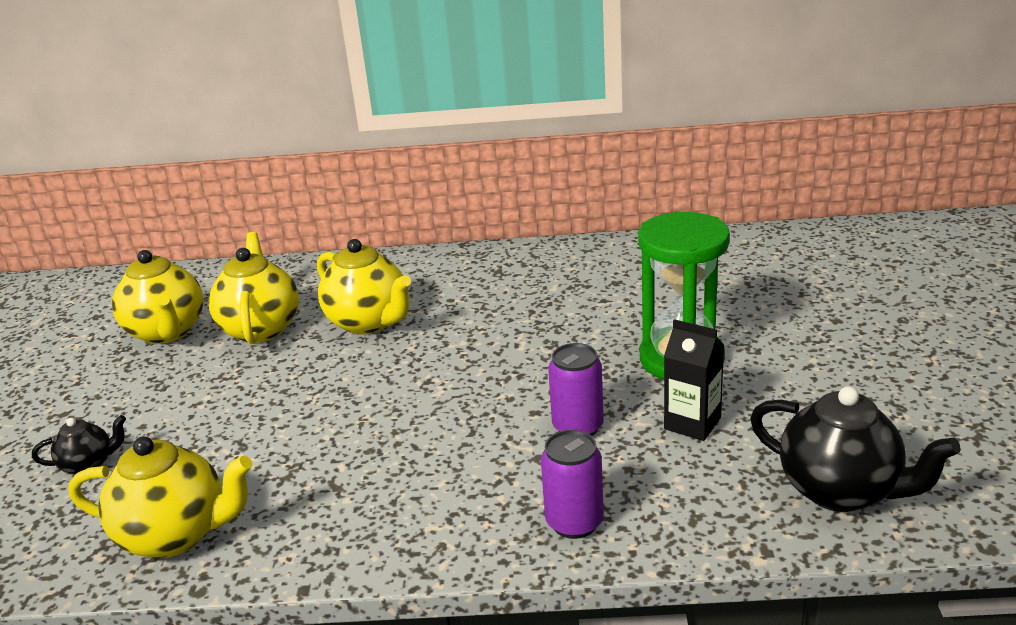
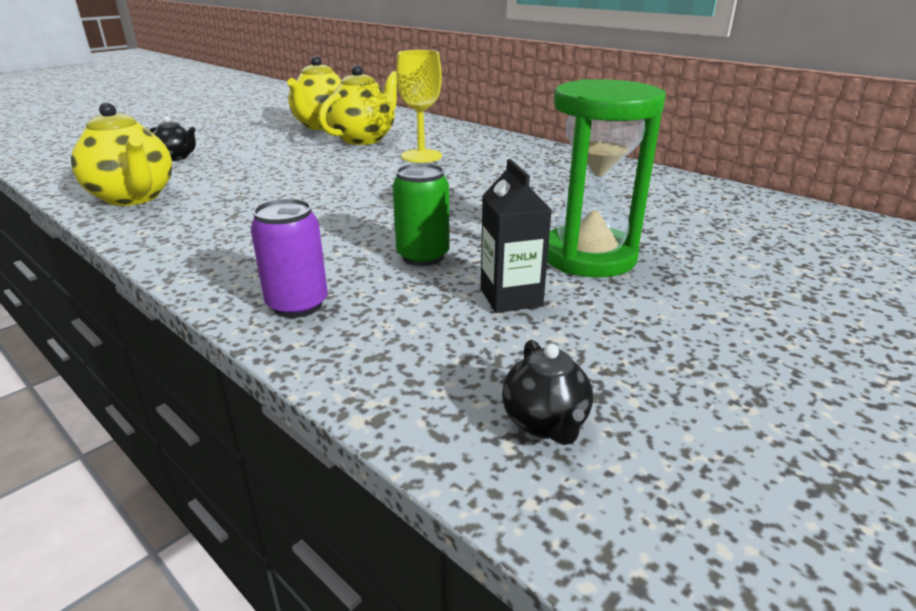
camera: 40 degrees right, 0 degrees up
yellow teapot [317,239,411,335] -> yellow goblet [396,50,442,163]
purple can [548,343,604,436] -> green can [393,163,450,266]
black teapot [750,386,961,512] -> black teapot [502,340,593,445], size x0.53

